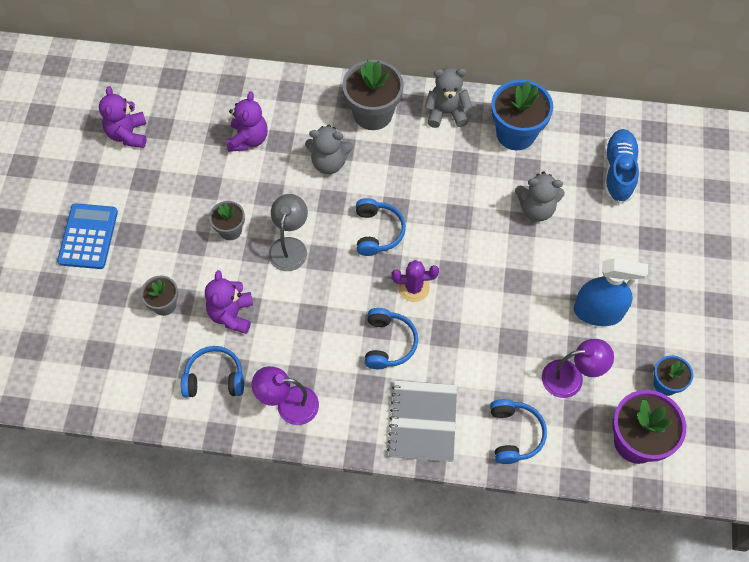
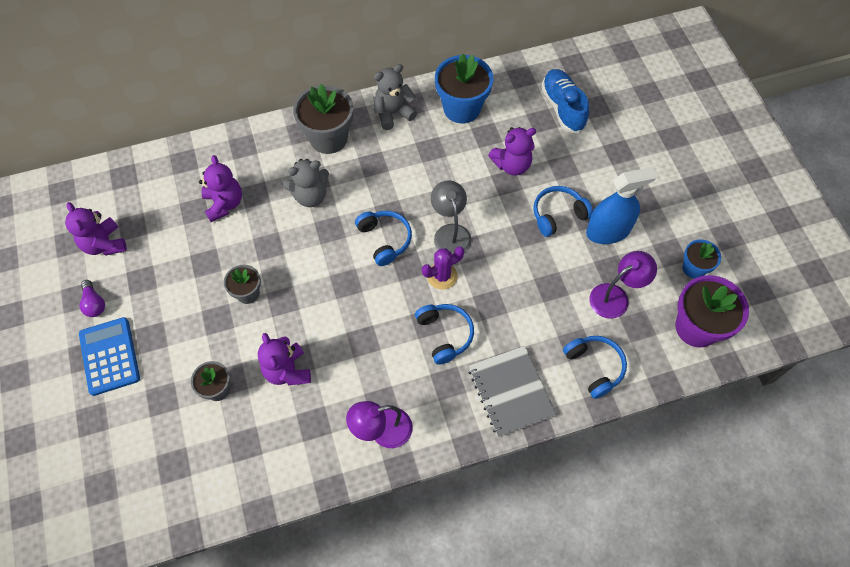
camera: 25 degrees left, 0 degrees up
blue headphones [181,346,244,397] -> blue headphones moved to [533,186,593,237]
grey lamp [268,194,308,271] -> grey lamp moved to [431,180,472,255]
grey teddy bear [515,172,565,222] -> purple teddy bear [488,127,536,176]
none -> purple light bulb [80,280,105,317]

